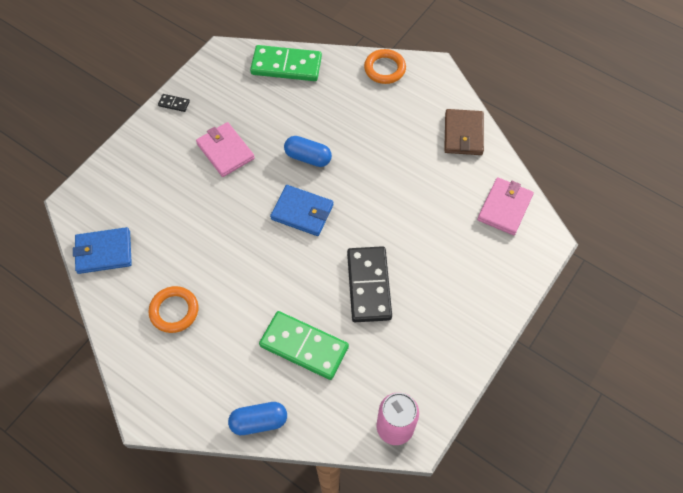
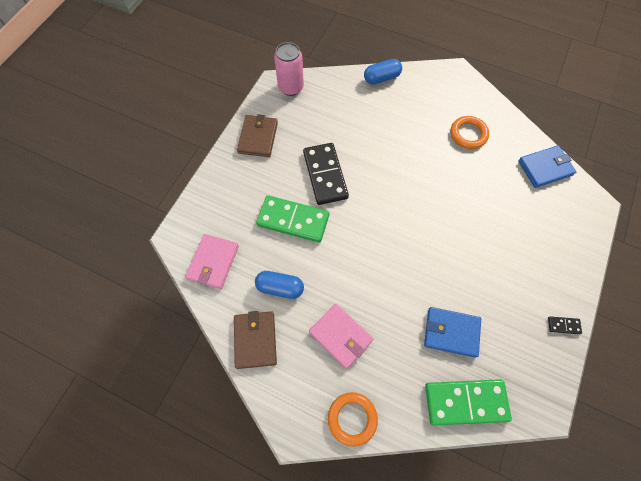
camera: 170 degrees right, 5 degrees up
pink wallet [196,122,255,177] -> pink wallet moved to [309,304,373,369]
green domino [259,311,349,380] -> green domino moved to [256,195,329,242]
blue wallet [270,185,333,236] -> blue wallet moved to [424,307,481,358]
blue capsule [284,136,332,167] -> blue capsule moved to [255,271,304,299]
none -> brown wallet [237,114,278,157]

